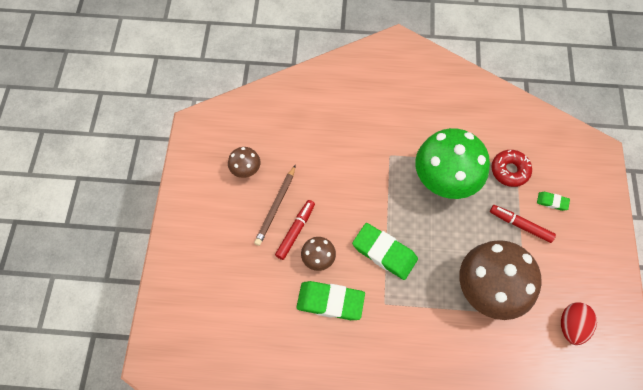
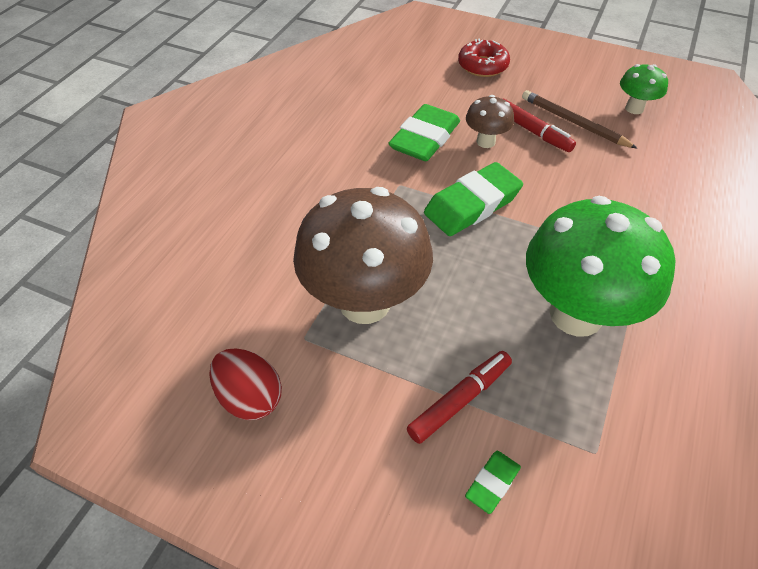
camera: 110 degrees right, 15 degrees down
brown mushroom [228,147,260,178] -> green mushroom [620,64,668,114]
red donut [491,150,532,187] -> red donut moved to [458,38,510,77]

